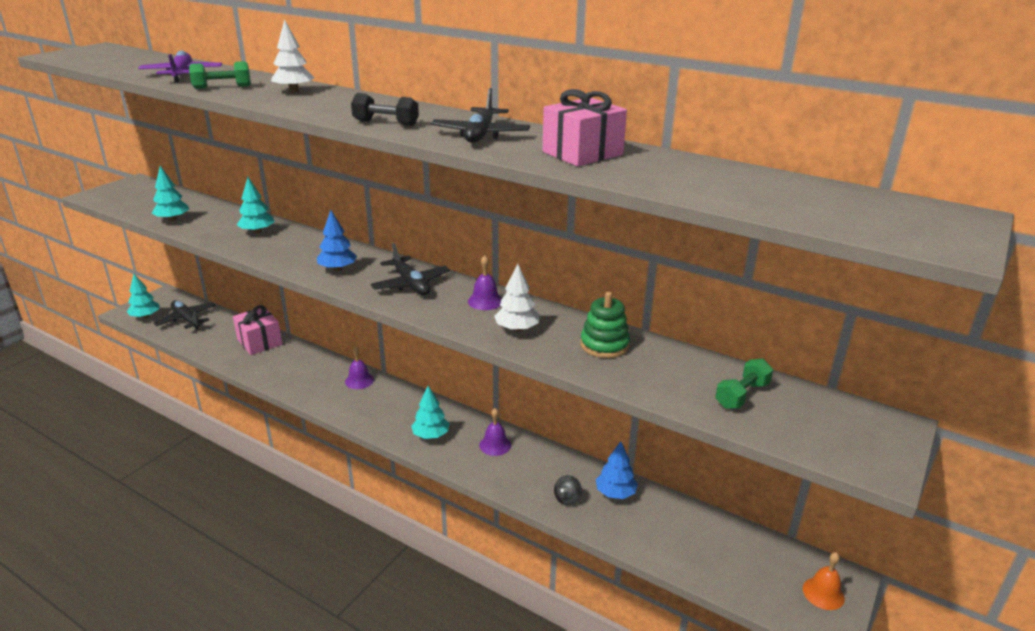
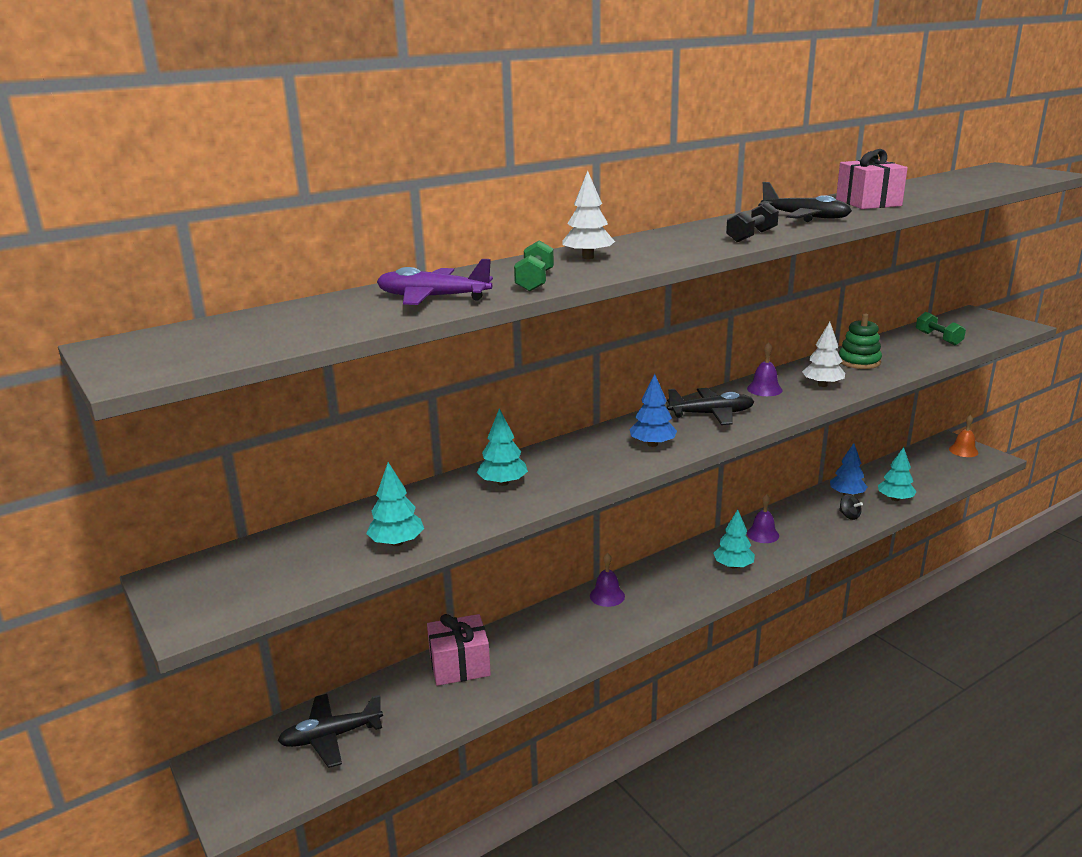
camera: 65 degrees left, 5 degrees down
turquoise tree [127,274,160,319] -> turquoise tree moved to [878,447,917,501]

